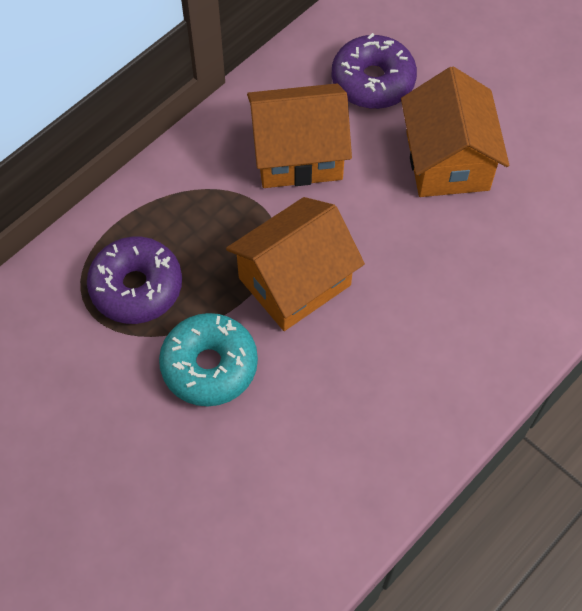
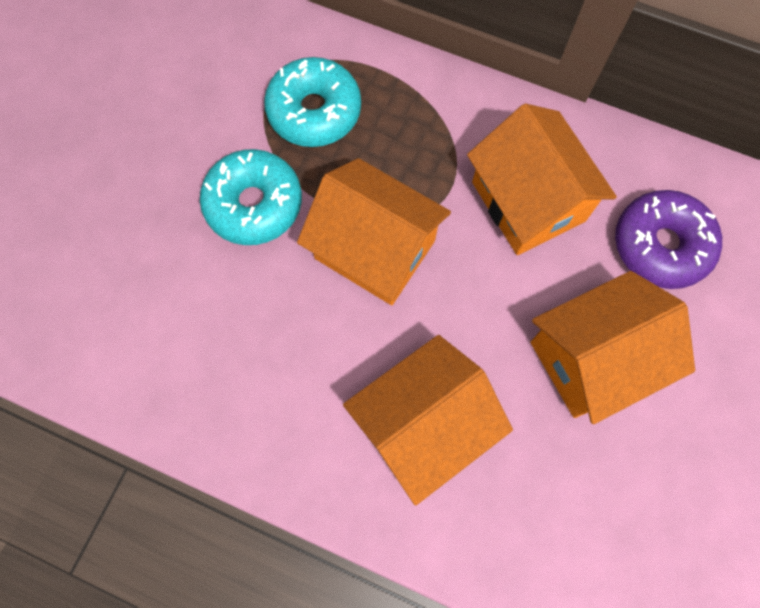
camera: 70 degrees right, 10 degrees up
purple donut [87,237,182,324] -> turquoise donut [264,57,361,147]
none -> orange house [343,335,513,505]

